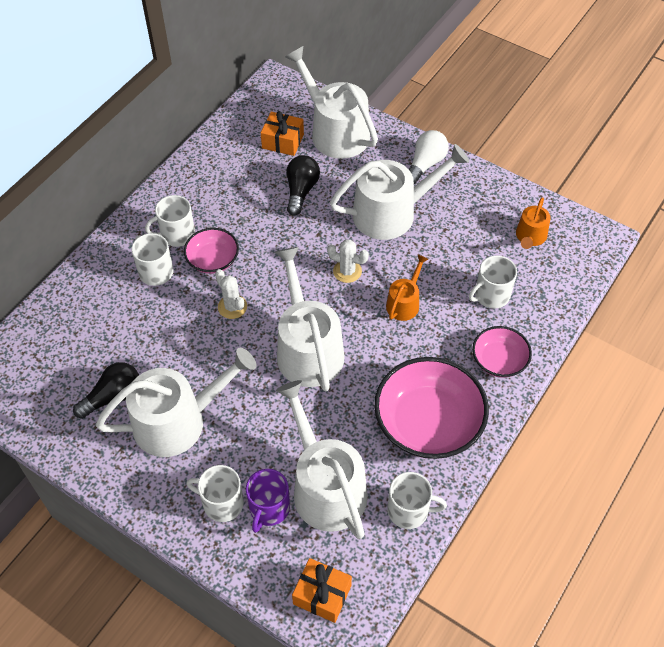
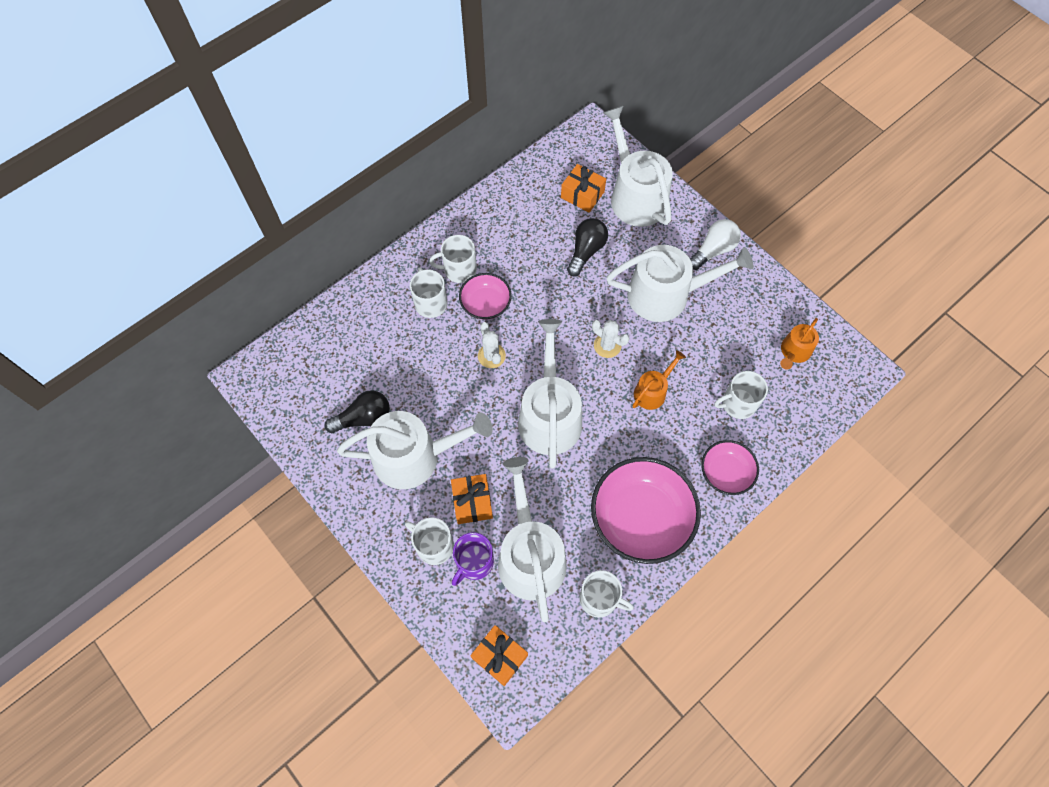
camera: 15 degrees right, 10 degrees up
none -> orange gift [451,474,493,524]

